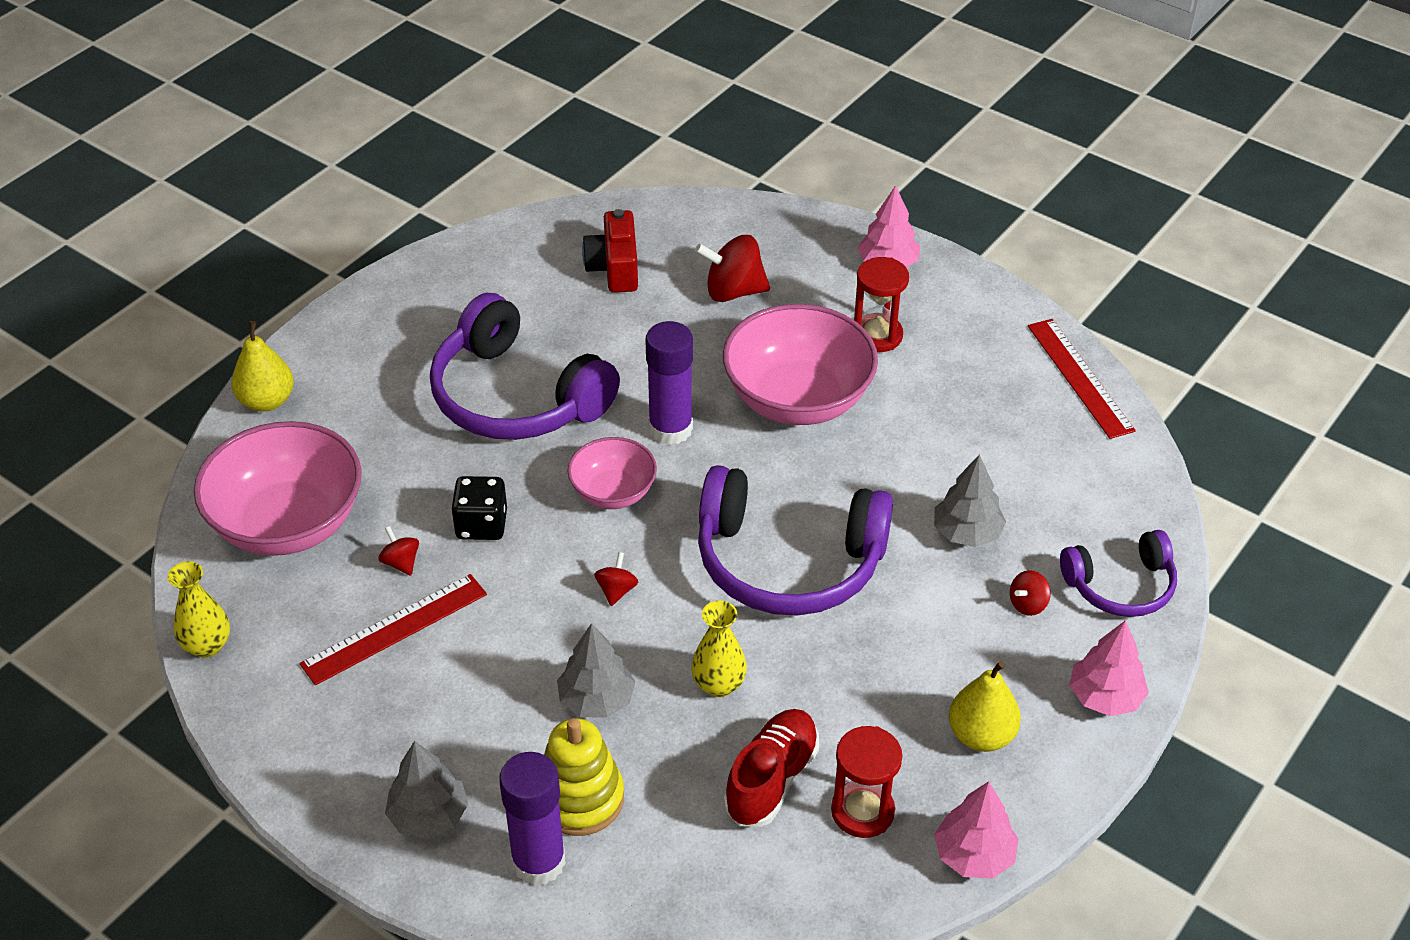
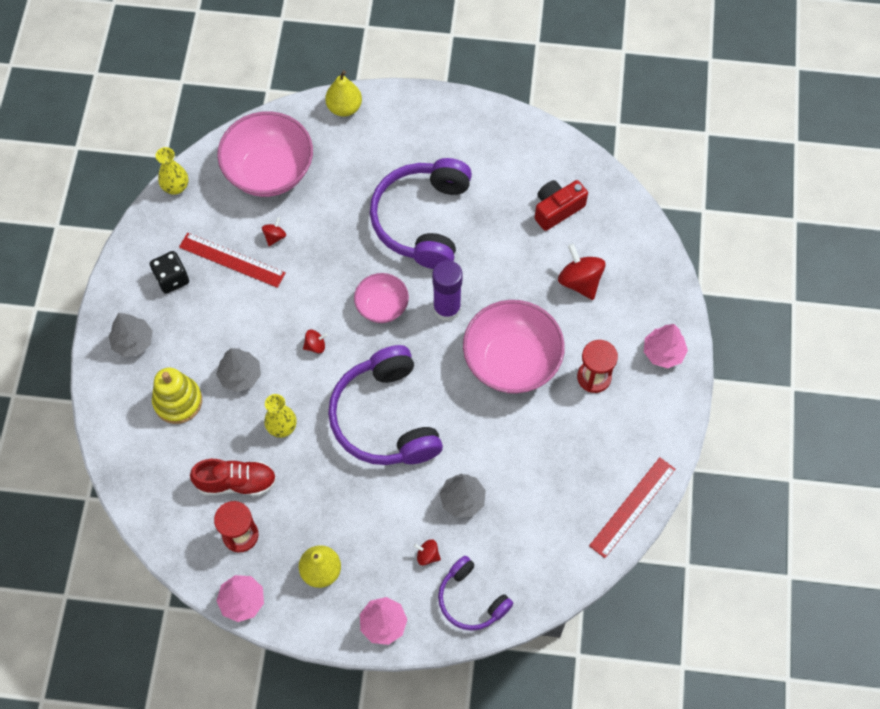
camera: 60 degrees right, 20 degrees up
black dice [451,476,507,540] -> black dice moved to [150,251,189,294]
purple glue stick [499,752,566,886] -> none

